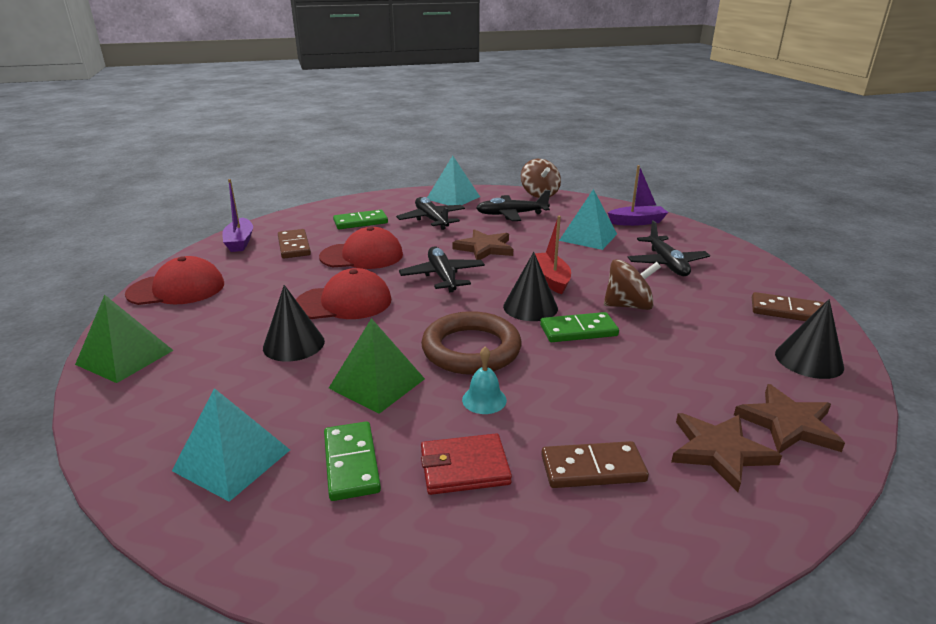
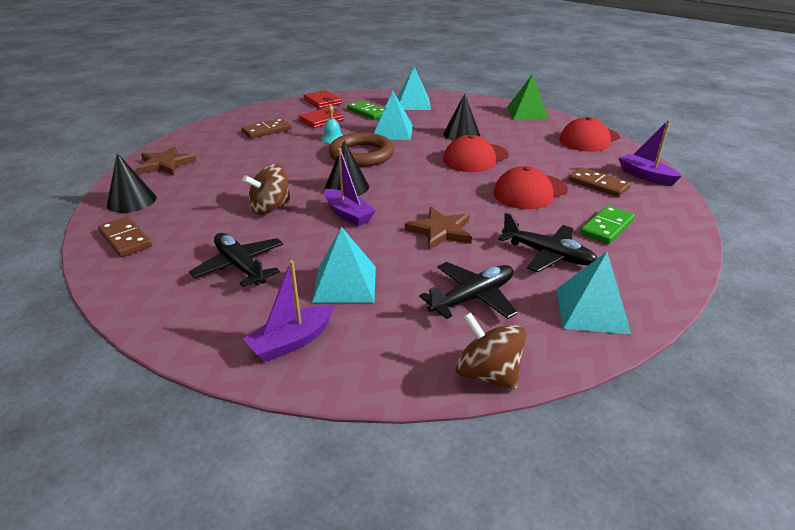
camera: 150 degrees right, 5 degrees up
green pyramid [329,318,425,414] -> turquoise pyramid [374,91,413,140]
black plane [399,246,485,292] -> none
red boat [535,216,571,295] -> purple boat [324,148,376,226]
green domino [540,312,619,342] -> none
brown star [671,413,782,492] -> none
brown domino [752,292,824,321] -> brown domino turned 60 degrees clockwise [98,216,152,257]
none -> red wallet [303,90,342,109]

